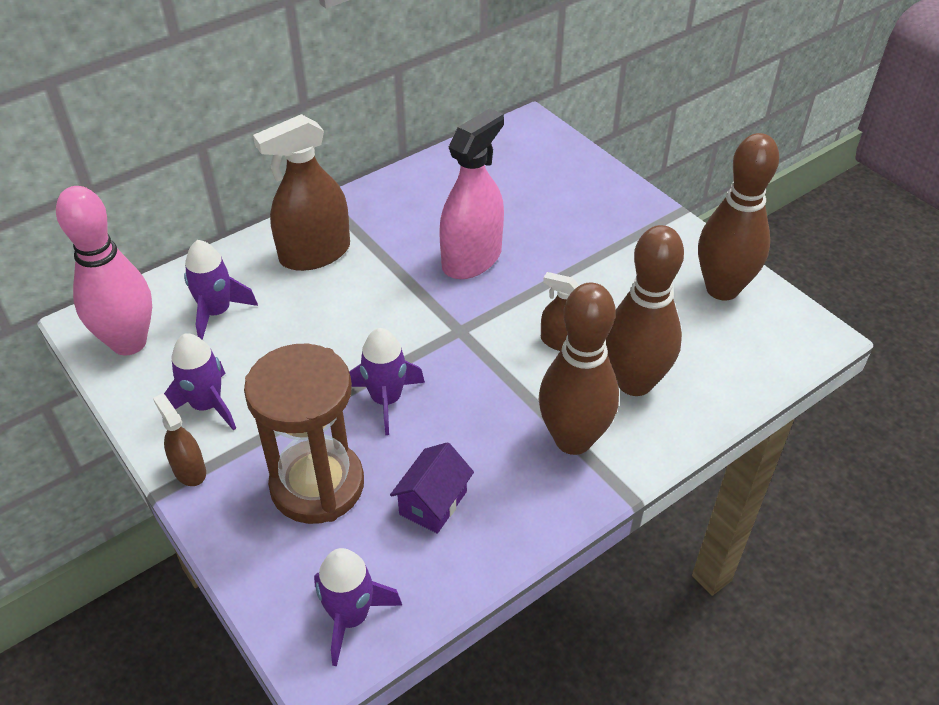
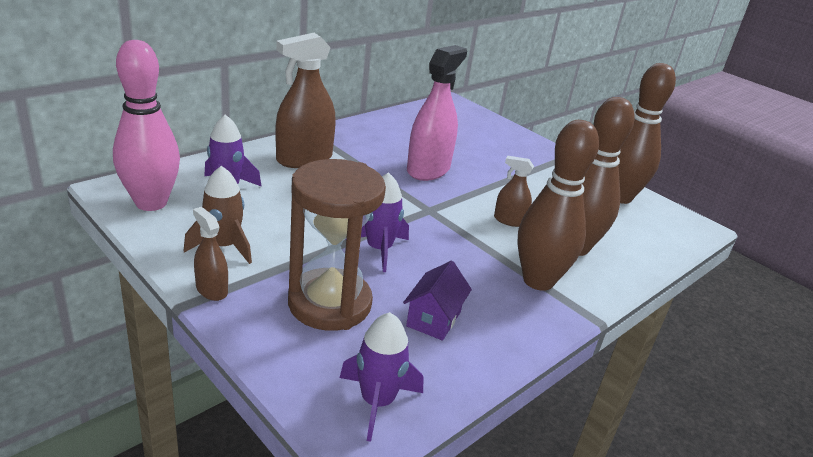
camera: 10 degrees left, 15 degrees down
purple rocket [164,333,236,431] -> brown rocket [184,166,252,264]

